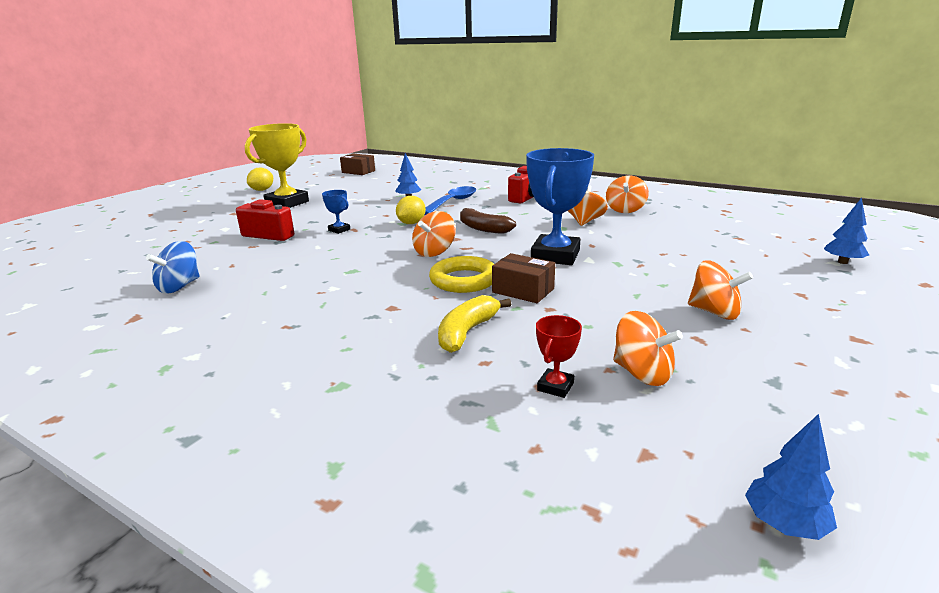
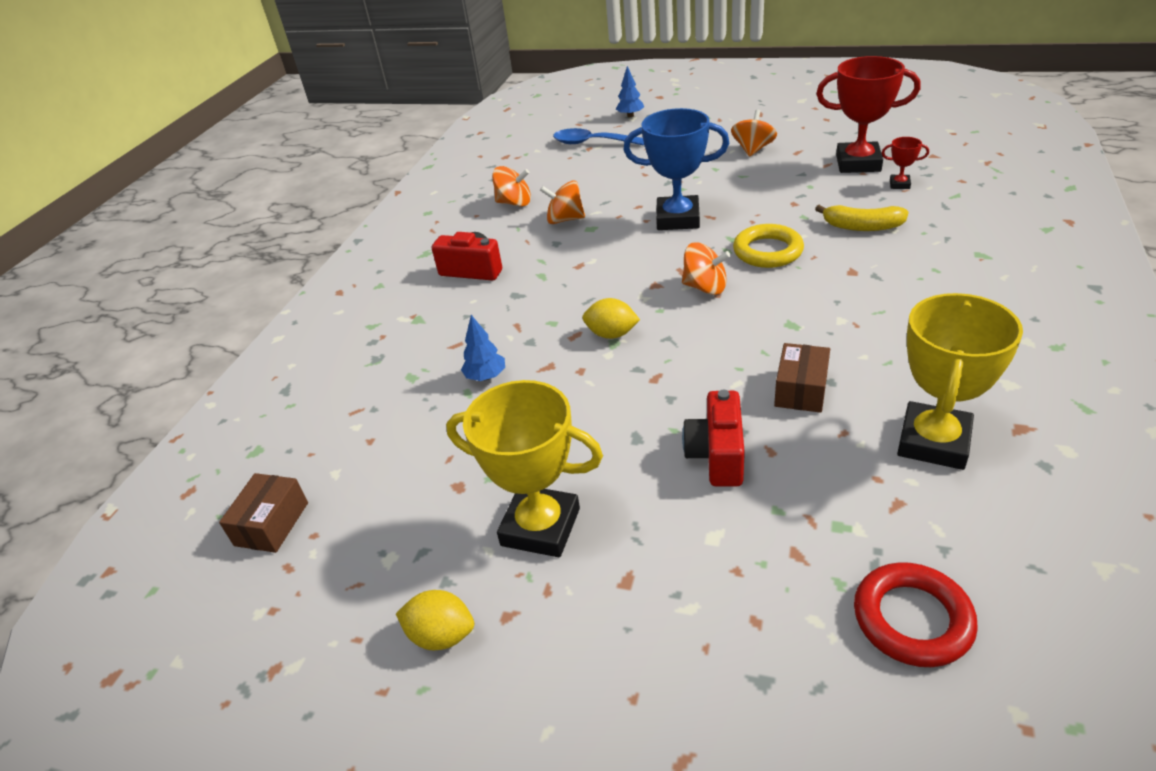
camera: 100 degrees left, 15 degrees up
blue spinning top [146,241,200,294] -> yellow trophy [897,293,1023,470]
blue trophy [322,190,350,234] -> none
blue spoon [425,186,476,215] -> blue spoon moved to [553,128,644,146]
brown banana [460,208,516,234] -> none
brown box [492,253,555,303] -> brown box moved to [774,343,830,413]
orange spinning top [613,311,683,386] -> red trophy [816,56,920,173]
blue tree [745,414,837,540] -> none
none -> red ring [854,562,978,667]

